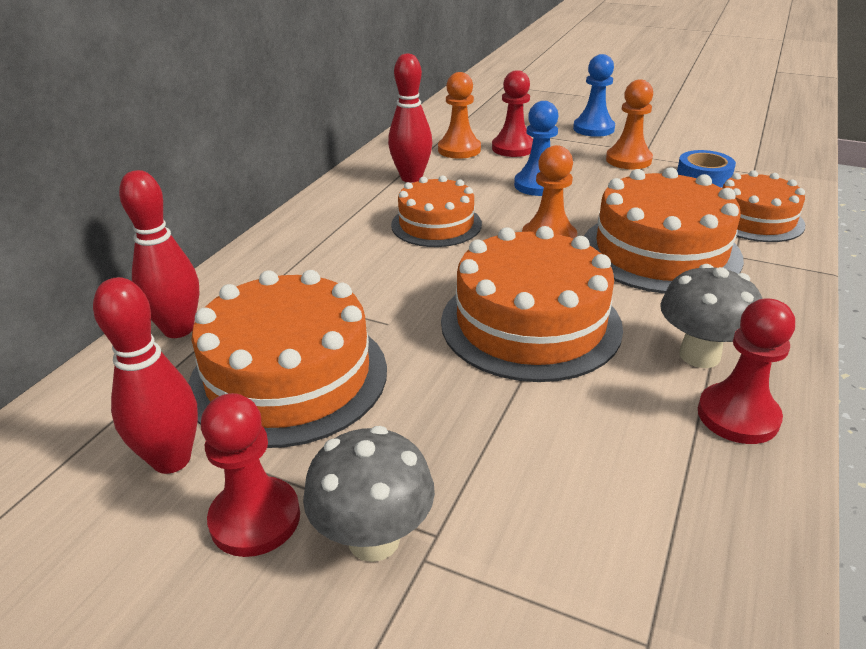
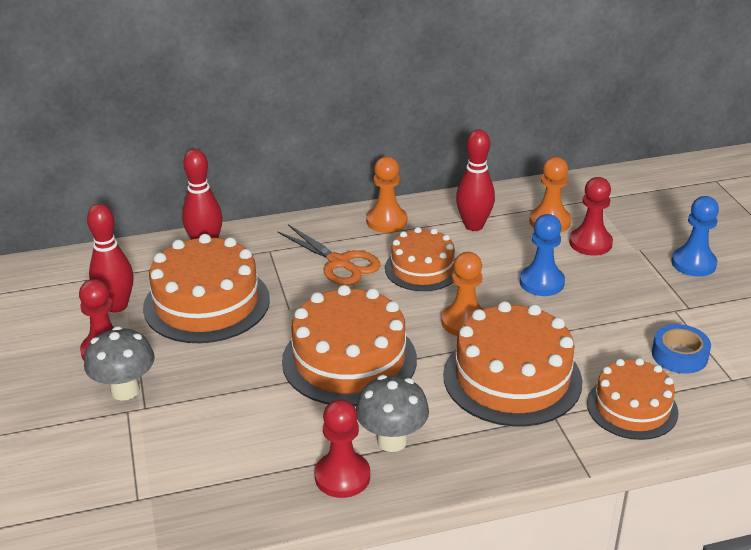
camera: 50 degrees right, 0 degrees up
orange pawn [606,79,653,169] -> orange pawn moved to [366,156,407,233]
none -> orange scissors [277,224,380,285]

